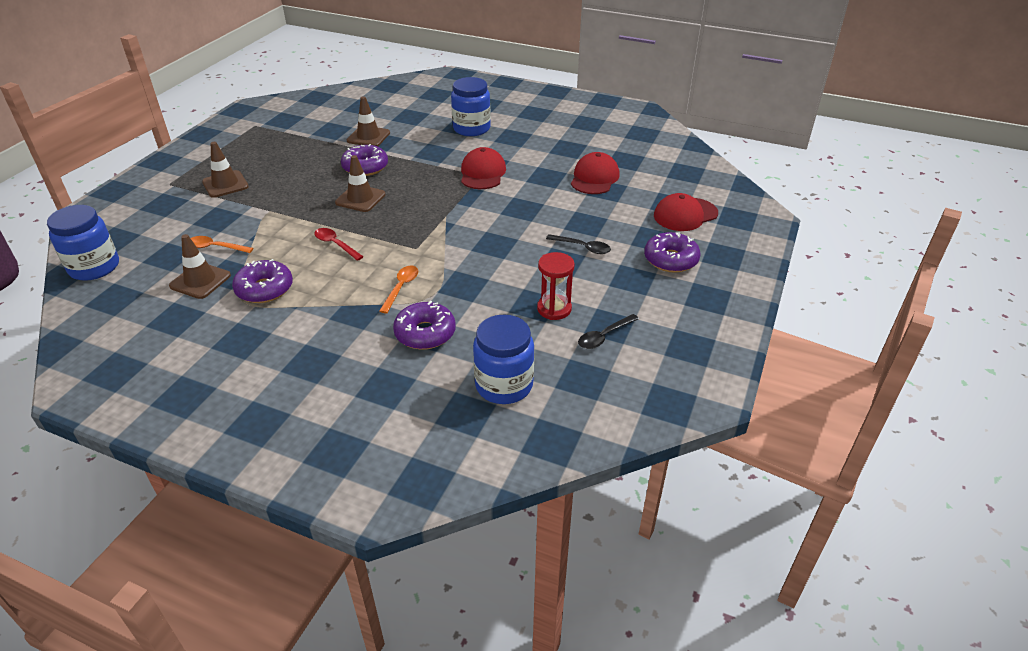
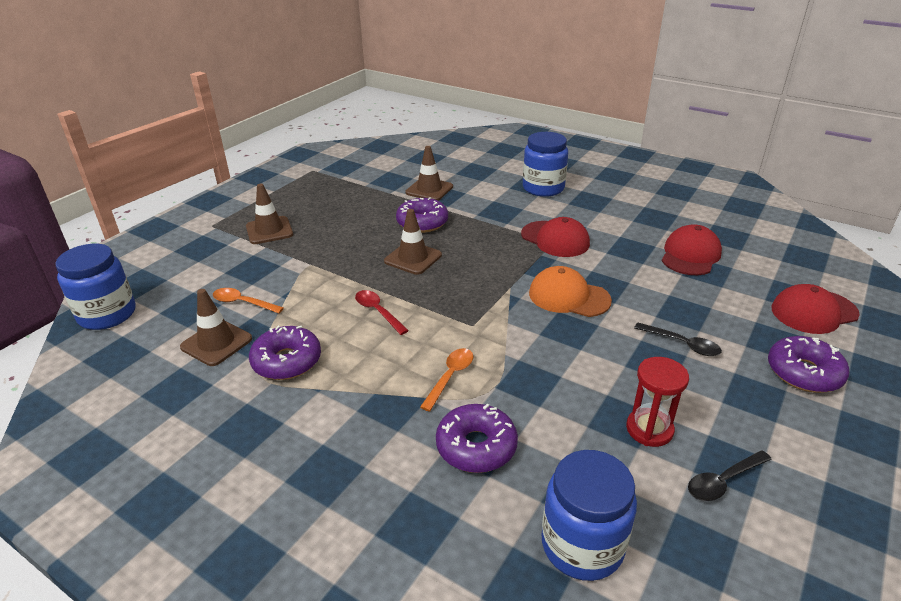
camera: 10 degrees right, 5 degrees down
red cap [461,147,506,189] -> red cap turned 120 degrees clockwise [521,217,590,257]
none -> orange cap [529,266,612,317]

